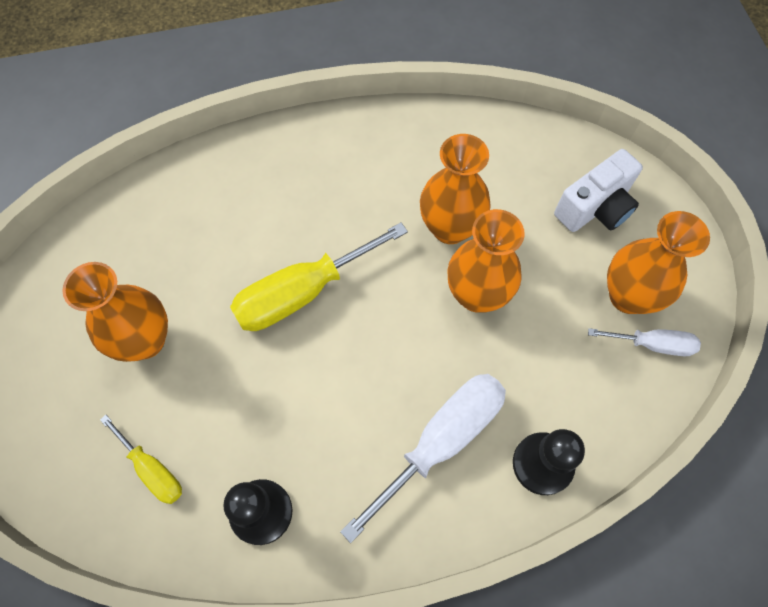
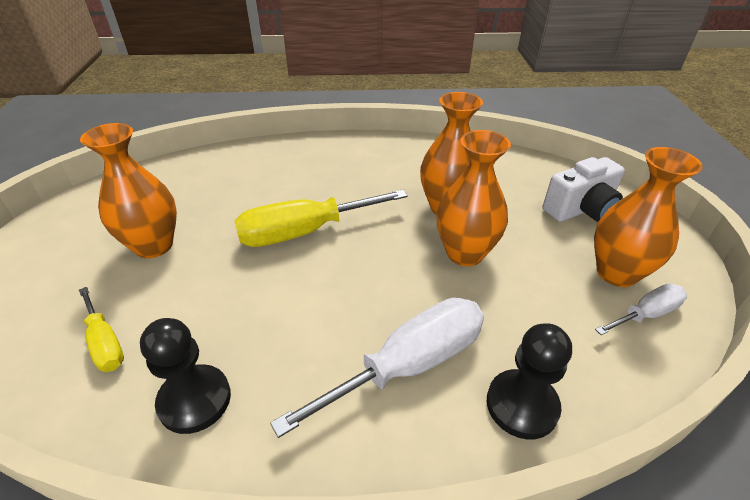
camera: 10 degrees right, 25 degrees down
white screwdriver [588,328,701,356] -> white screwdriver turned 45 degrees counterclockwise [595,284,687,335]

